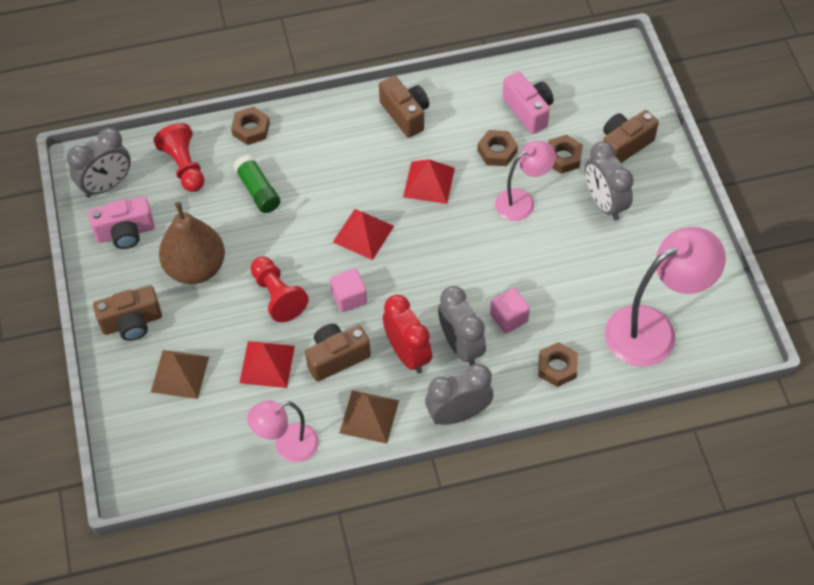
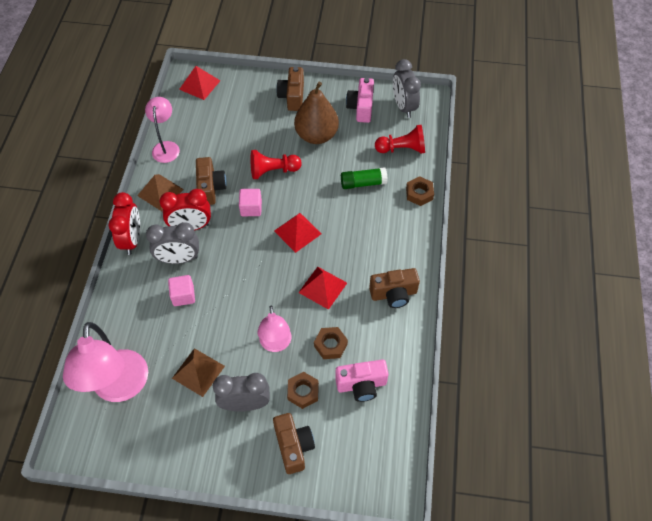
camera: 110 degrees right, 0 degrees up
brown pyramid [151,350,209,399] -> brown pyramid moved to [172,348,225,397]
red pyramid [239,341,295,388] -> red pyramid moved to [179,66,220,100]
grey clock [425,364,493,425] -> red clock [109,192,140,255]
brown nut [538,342,578,387] -> none

